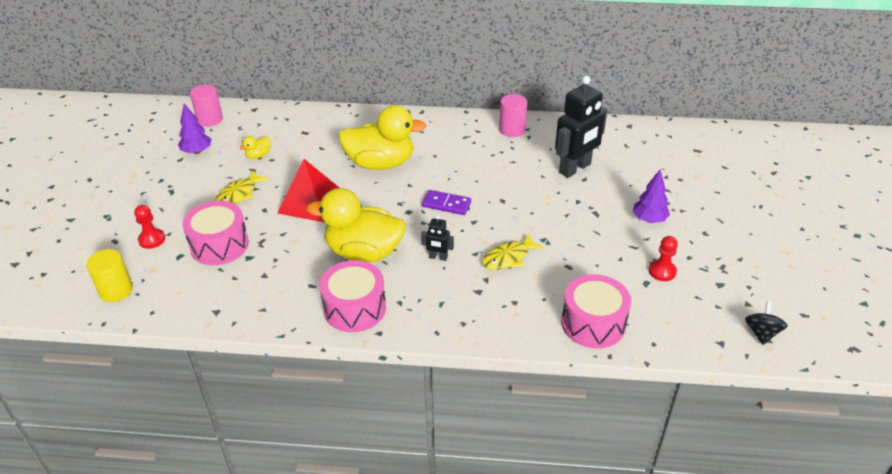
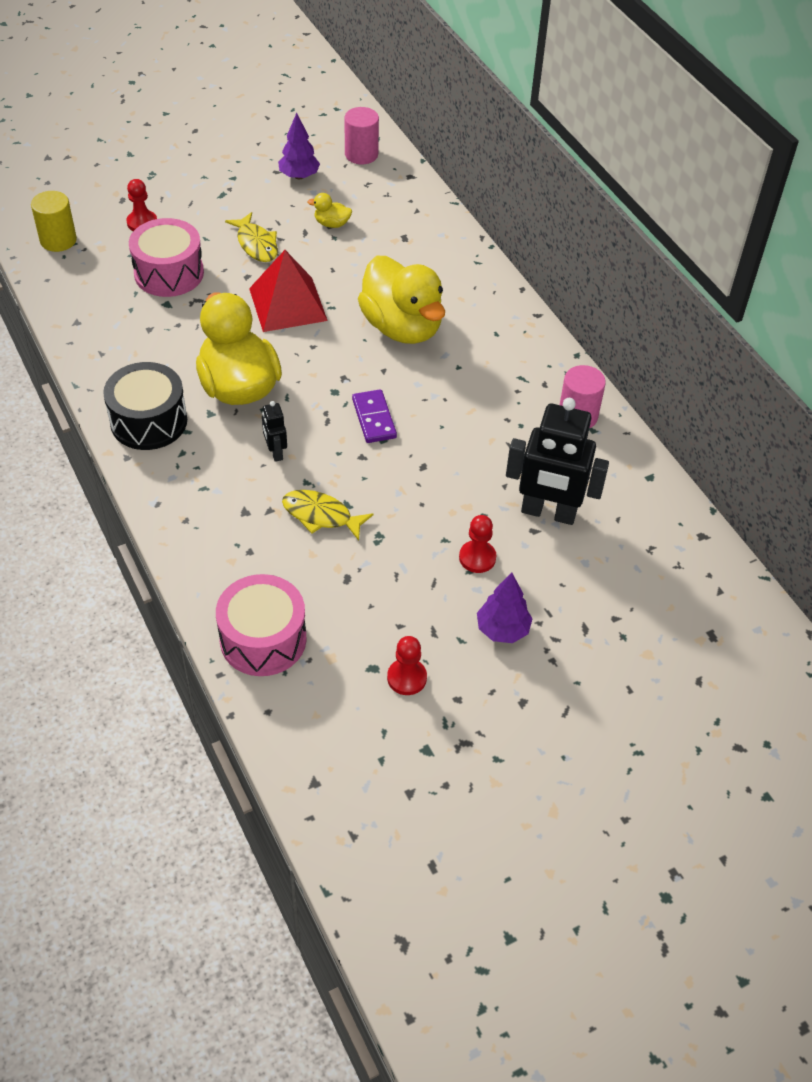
camera: 55 degrees right, 10 degrees up
yellow fish [215,171,269,204] -> yellow fish turned 120 degrees counterclockwise [225,212,278,262]
pink drum [319,260,386,332] -> black drum [103,362,187,450]
black spinning top [745,301,788,345] -> none
none -> red pawn [459,515,496,573]

